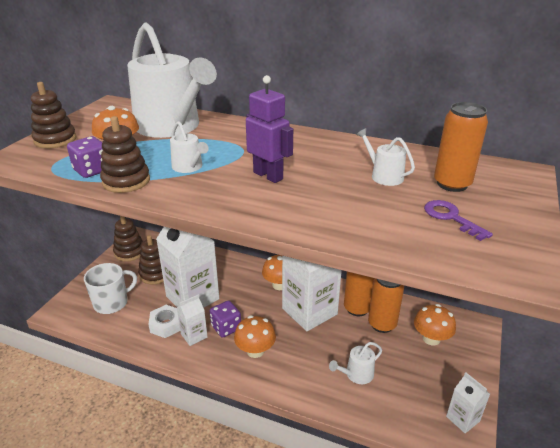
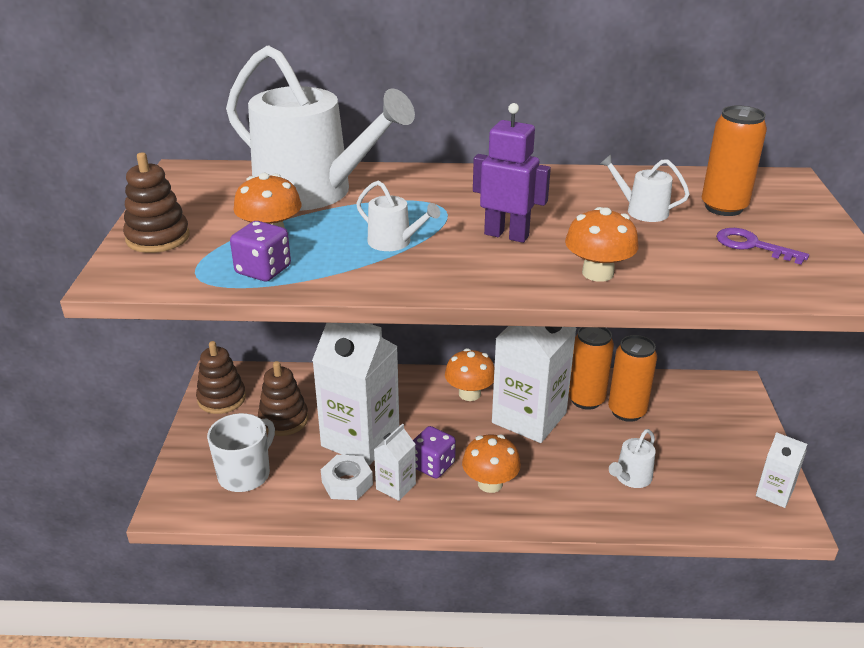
camera: 20 degrees left, 0 degrees up
brown stacking toy [100,116,150,193] -> none
orange mushroom [414,304,456,346] -> orange mushroom moved to [565,207,639,282]

